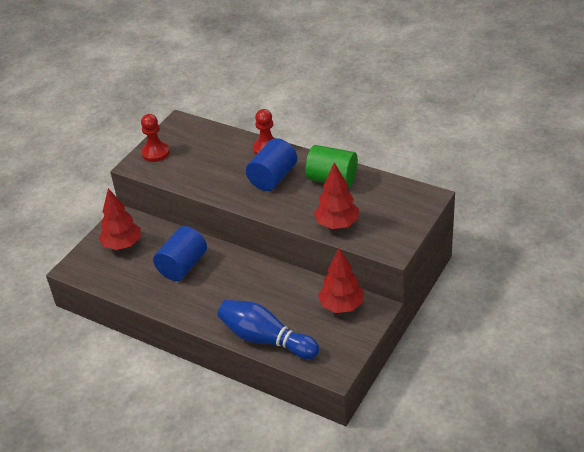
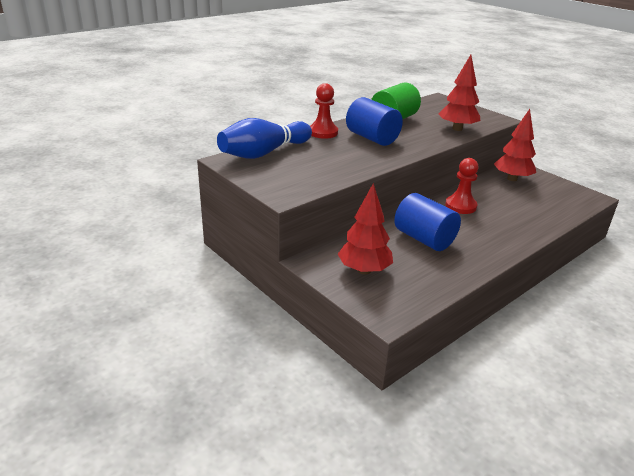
camera: 75 degrees left, 10 degrees down
red pawn [141,114,170,162] -> red pawn moved to [445,158,479,214]
blue bowling pin [217,300,319,359] -> blue bowling pin moved to [217,118,312,159]

